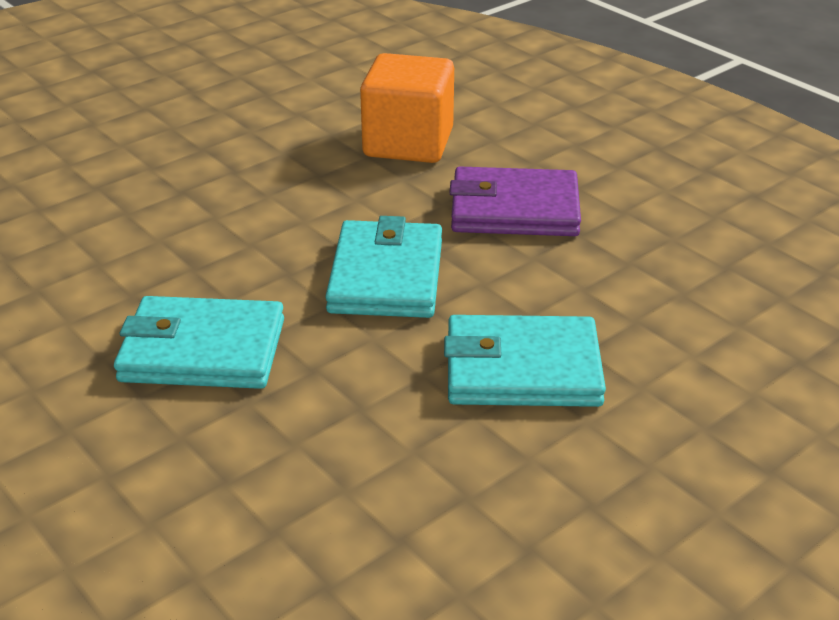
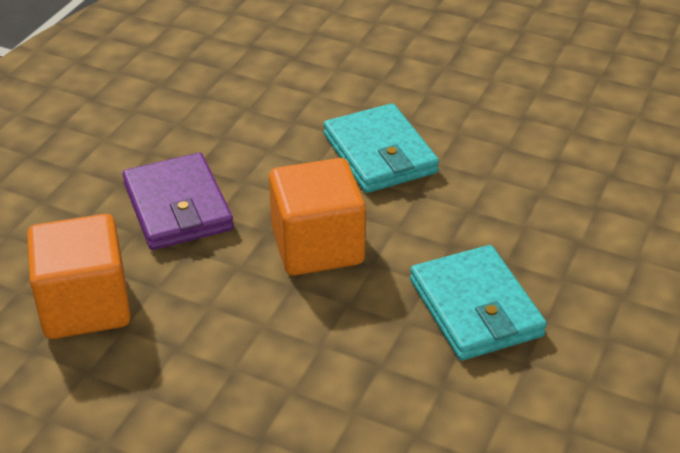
camera: 115 degrees left, 5 degrees up
turquoise wallet [325,216,442,318] -> orange cube [269,158,366,276]

